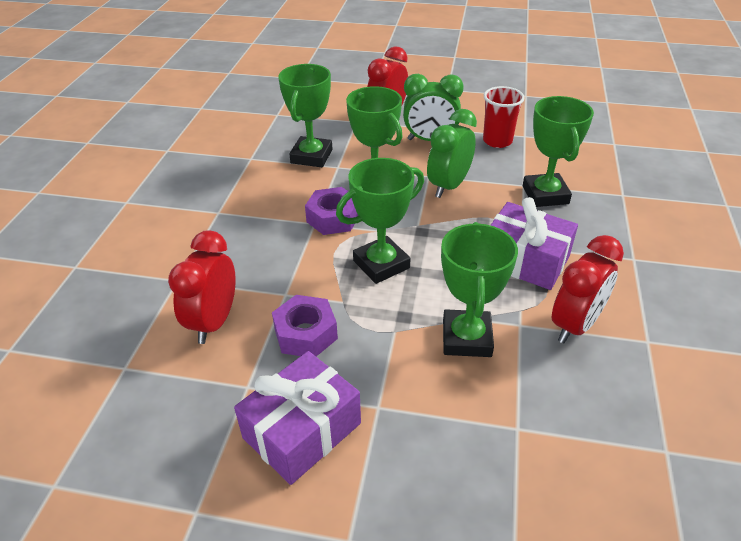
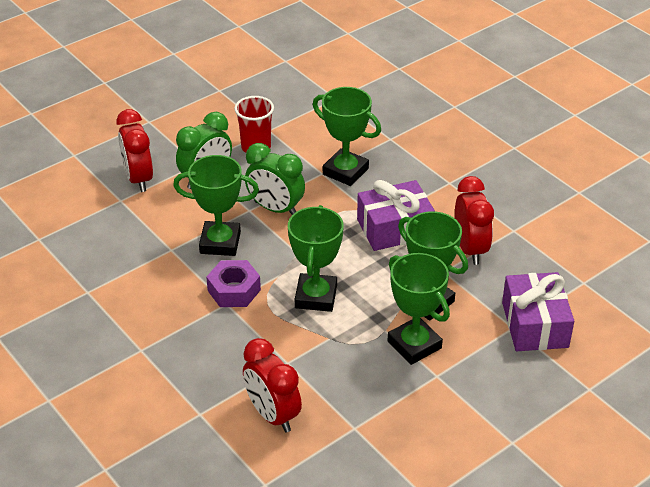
camera: 50 degrees left, 0 degrees up
purple gift [234,351,361,485] -> purple gift moved to [502,272,574,351]
purple nut [272,295,338,356] -> none
green trophy [278,64,333,167] -> green trophy moved to [388,253,450,365]
green clock [427,109,477,198] -> green clock turned 45 degrees counterclockwise [245,143,305,215]

